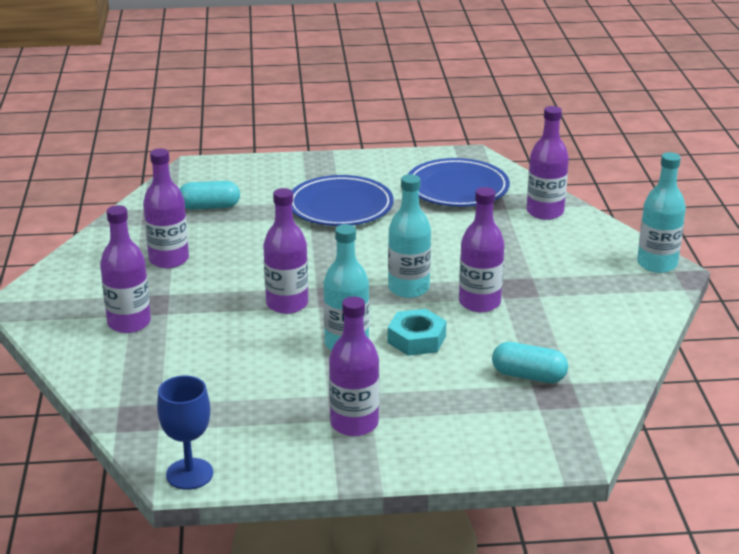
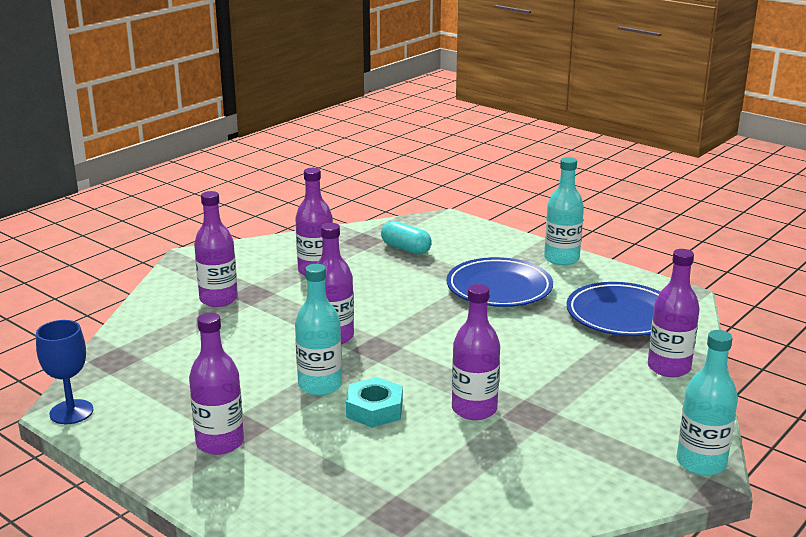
camera: 45 degrees right, 5 degrees down
turquoise bottle [388,174,431,298] -> turquoise bottle moved to [544,157,584,265]
turquoise capsule [492,342,568,383] -> none

